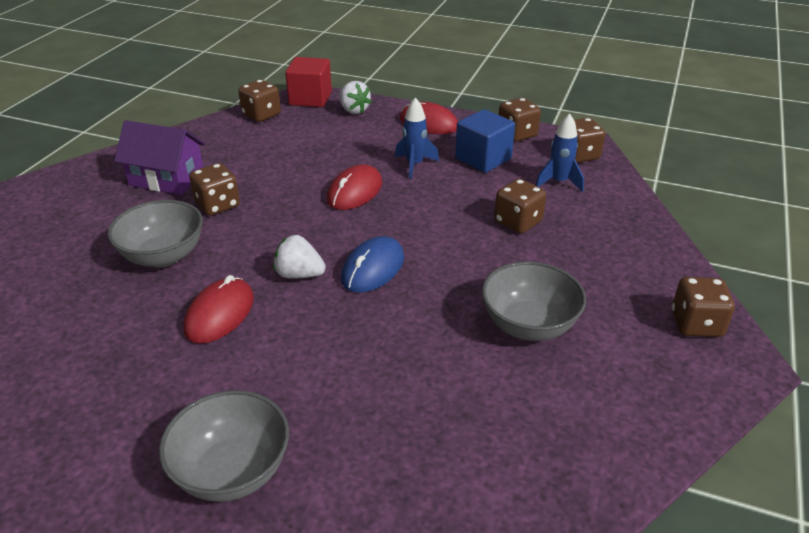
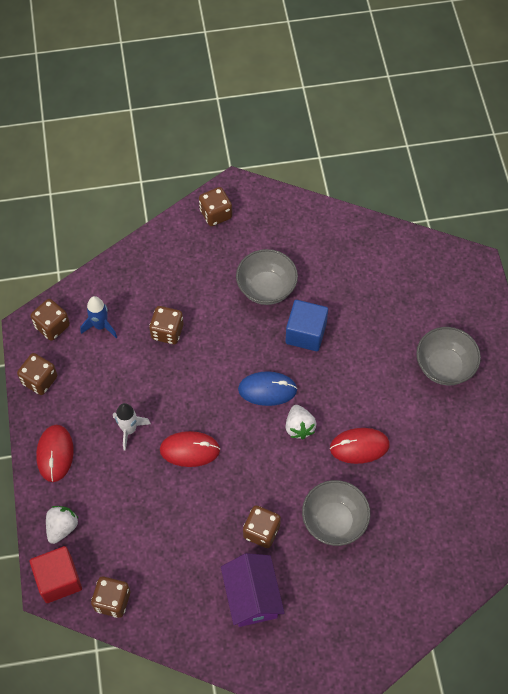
camera: 120 degrees left, 25 degrees up
blue rocket [395,97,439,179] -> white rocket [113,403,151,451]
blue cube [455,109,515,173] -> blue cube moved to [285,300,328,351]

